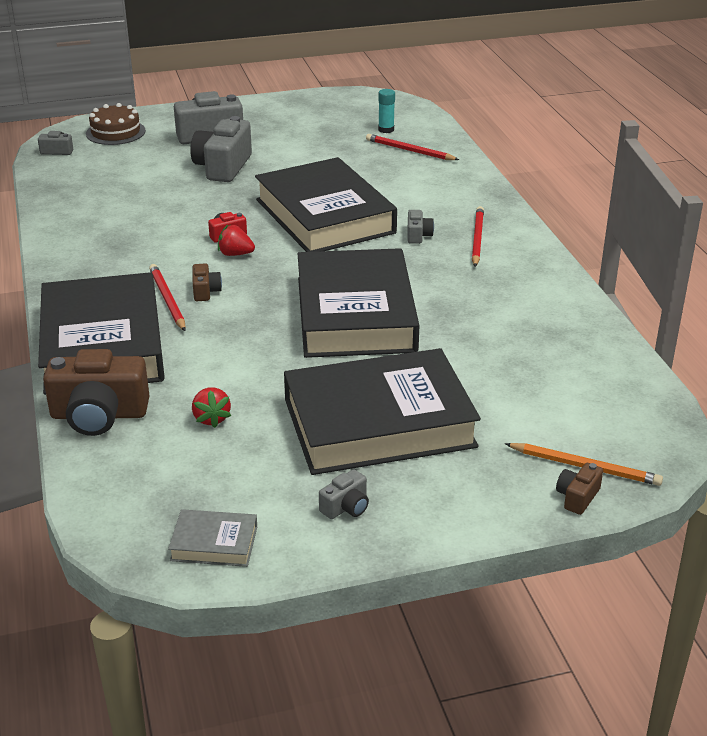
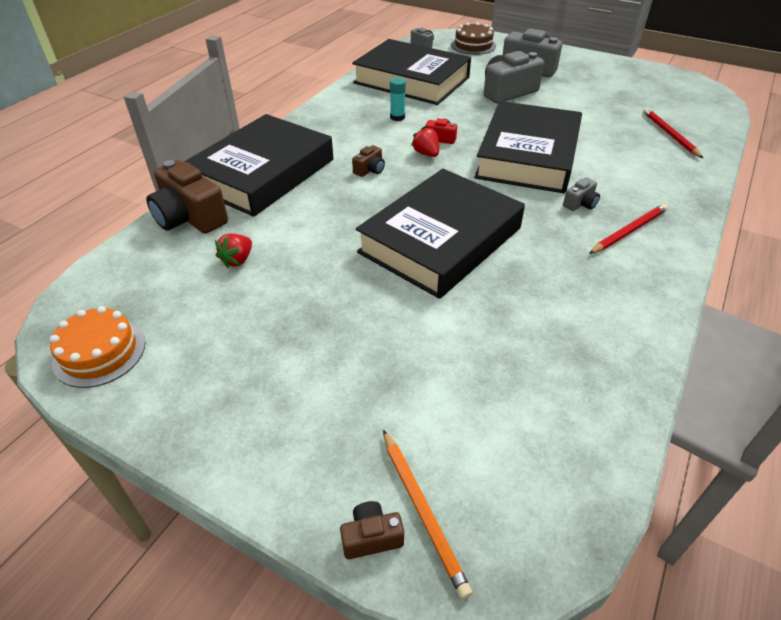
camera: 45 degrees right, 10 degrees up
red pencil [149,264,186,331] -> none
grey book [168,509,257,567] -> orange cake [50,306,145,388]
black book [284,348,481,475] -> black book moved to [352,39,471,105]
grey camera [319,469,369,519] -> none
turquoise glue stick [378,89,395,133] -> turquoise glue stick moved to [390,77,406,121]

